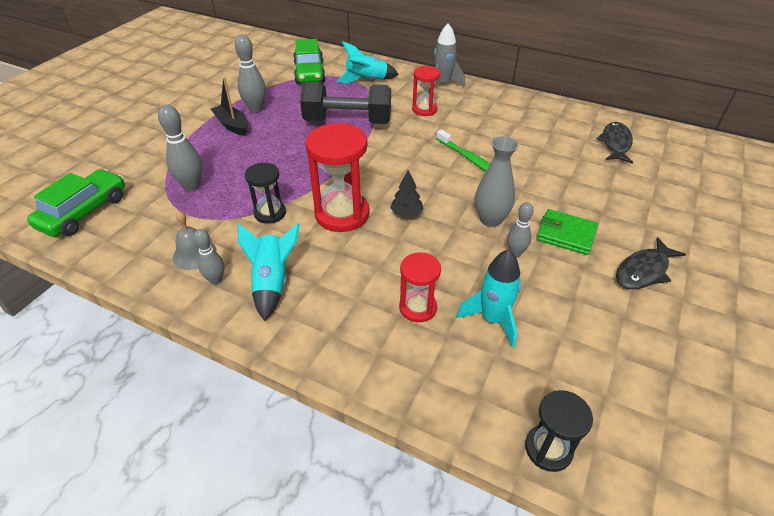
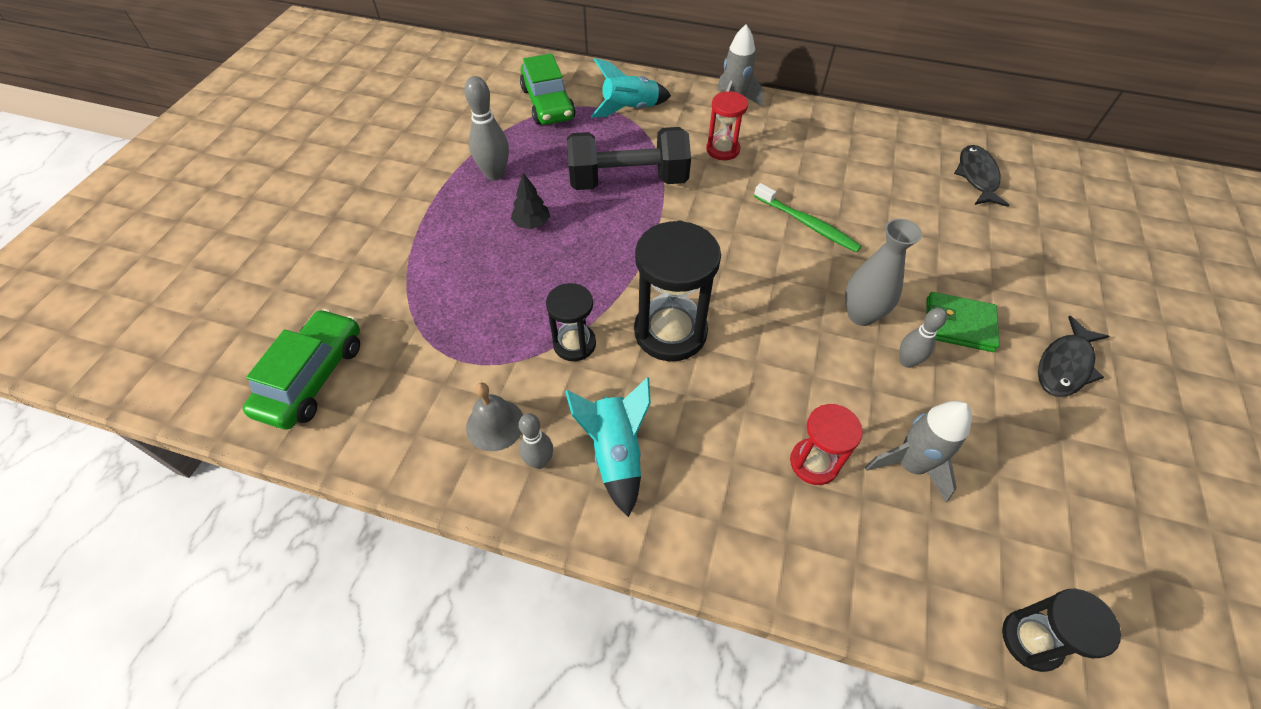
camera: 10 degrees left, 10 degrees up
grey bowling pin [158,105,202,192] -> none
black boat [211,77,248,136] -> none
red hourglass [305,123,370,232] -> black hourglass [634,221,721,361]
black tree [390,170,423,218] -> black tree moved to [511,173,550,229]
turquoise rocket [456,250,521,347] -> grey rocket [865,401,972,502]

